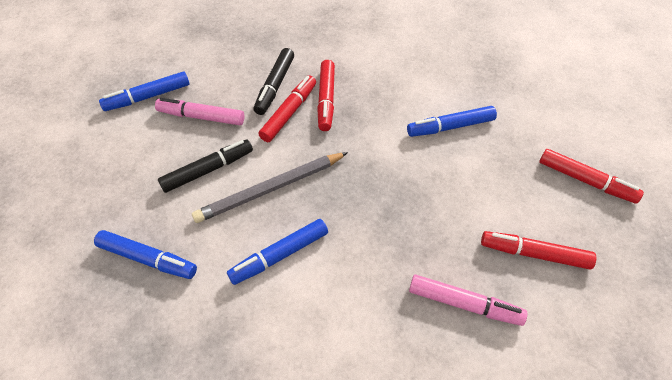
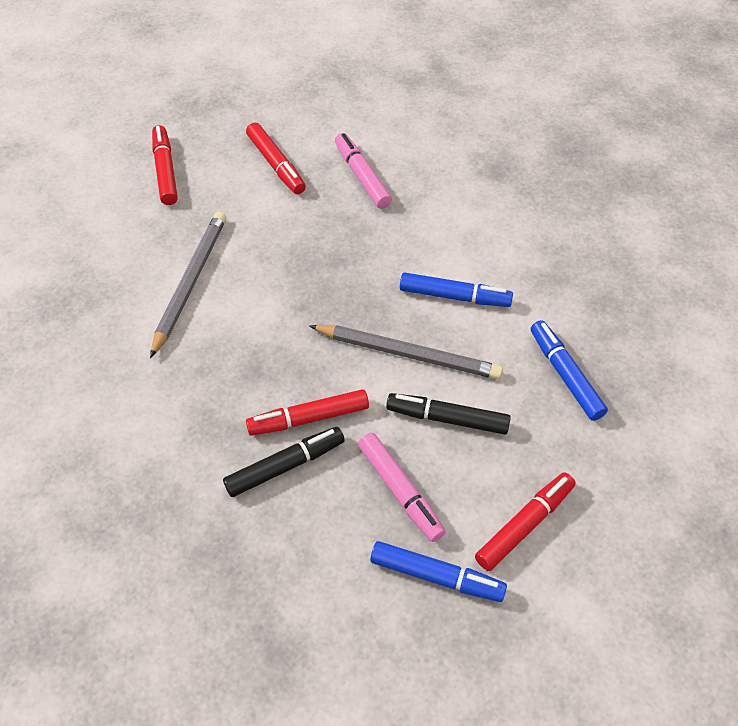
camera: 135 degrees left, 0 degrees up
red marker [317,60,335,131] -> red marker moved to [475,472,576,571]
blue marker [407,106,497,137] -> grey pencil [150,211,226,358]

